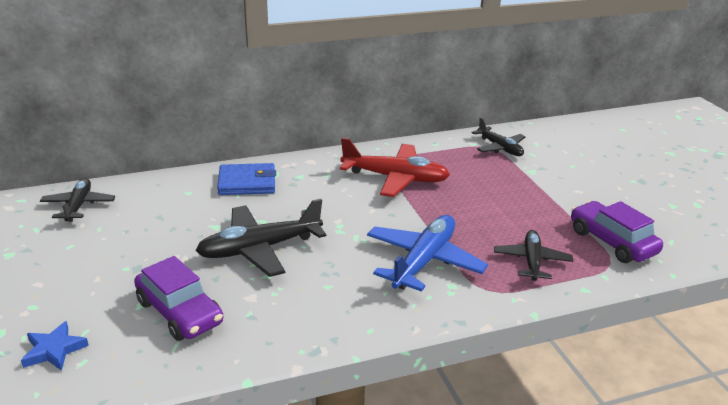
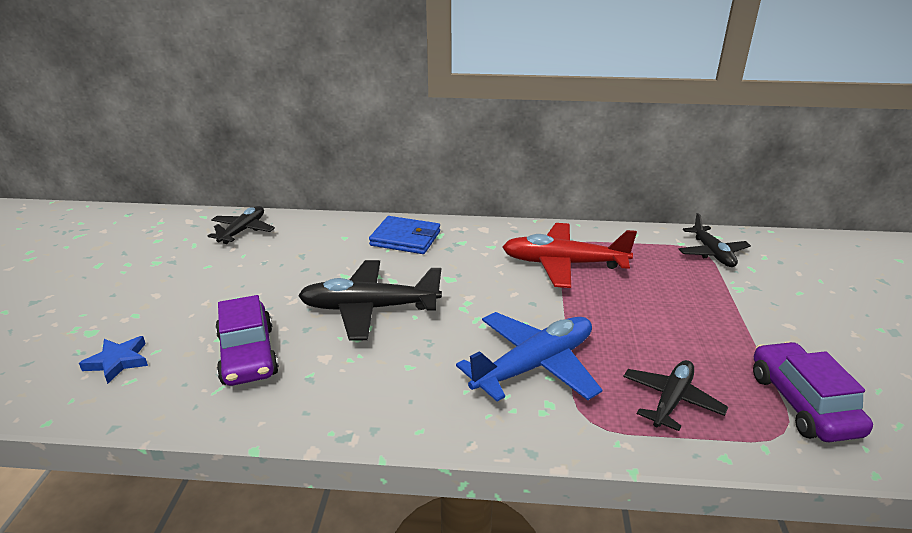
camera: 25 degrees right, 0 degrees up
red plane [340,138,450,197] -> red plane turned 150 degrees clockwise [503,223,637,288]

